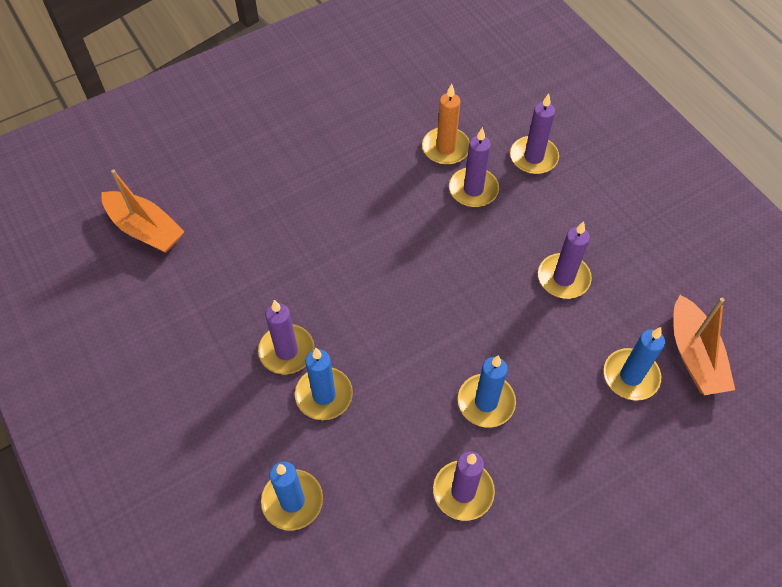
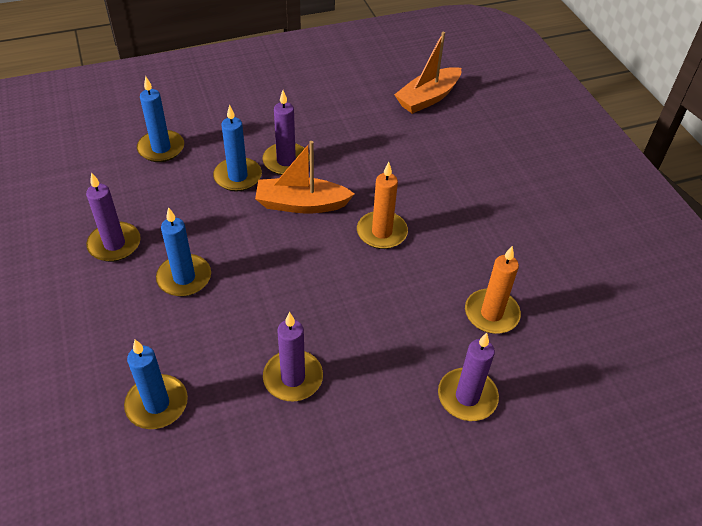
camera: 100 degrees right, 10 degrees down
purple candle [449,127,499,207] -> none
orange boat [673,295,735,395] -> orange boat moved to [255,141,354,214]
none -> orange candle [357,162,408,249]

